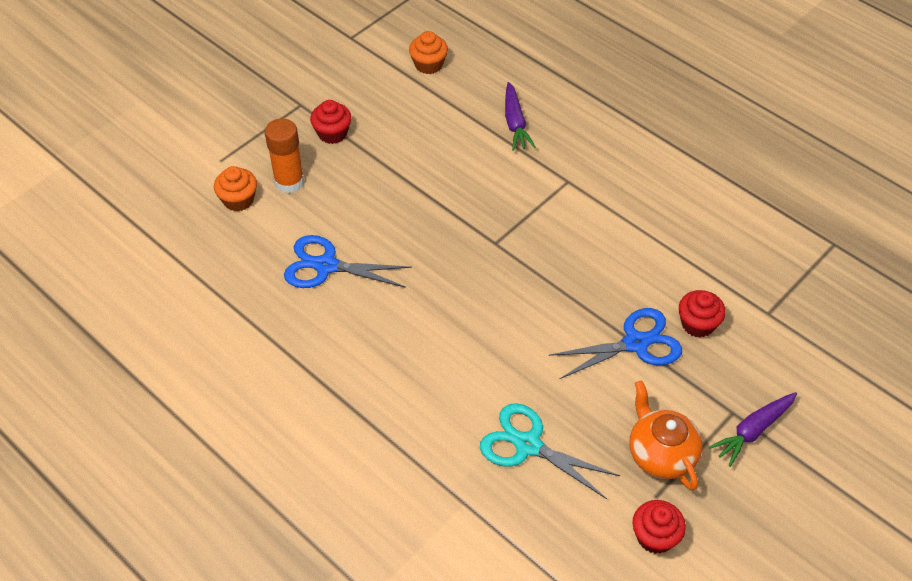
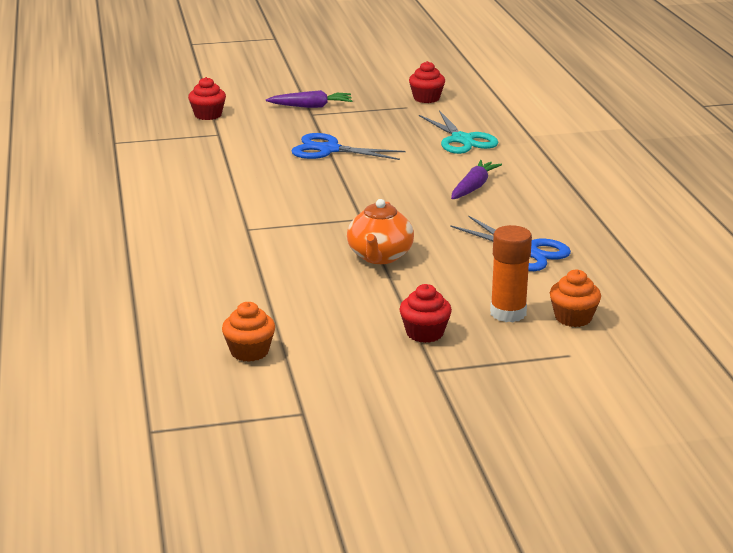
camera: 145 degrees left, 25 degrees down
purple carrot [505,82,536,151] -> purple carrot moved to [451,160,502,199]
orange teapot [629,380,703,490] -> orange teapot moved to [347,199,414,264]
red cupcake [679,290,726,338] -> red cupcake moved to [188,77,226,120]

